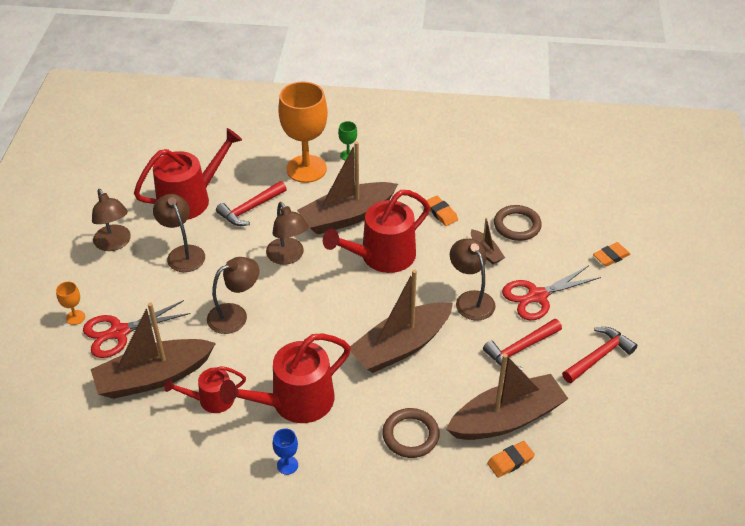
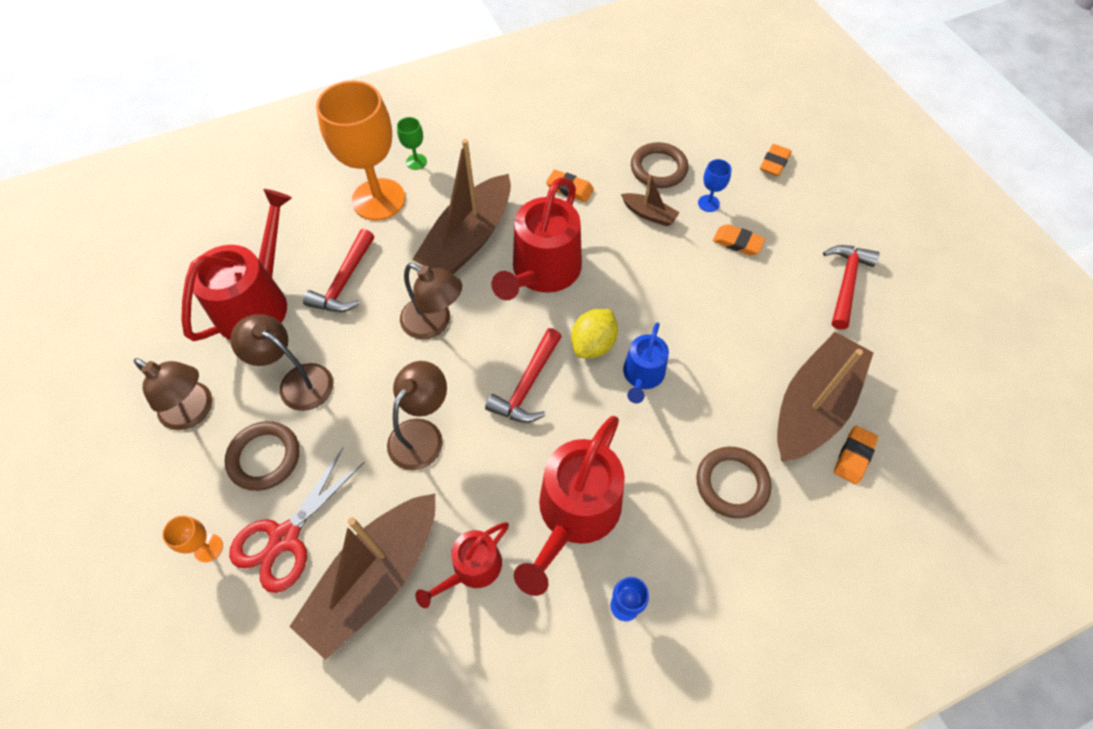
camera: 30 degrees left, 15 degrees up
brown boat [350,270,453,373] -> blue watering can [623,322,669,403]
brown lamp [450,239,496,321] -> none
red hammer [483,319,562,371] -> red hammer moved to [485,328,562,423]
red scissors [502,265,601,320] -> orange eraser [713,224,765,255]
none -> brown ring [225,421,299,491]
none -> yellow lemon [571,309,618,358]
none -> blue goblet [698,159,732,212]

